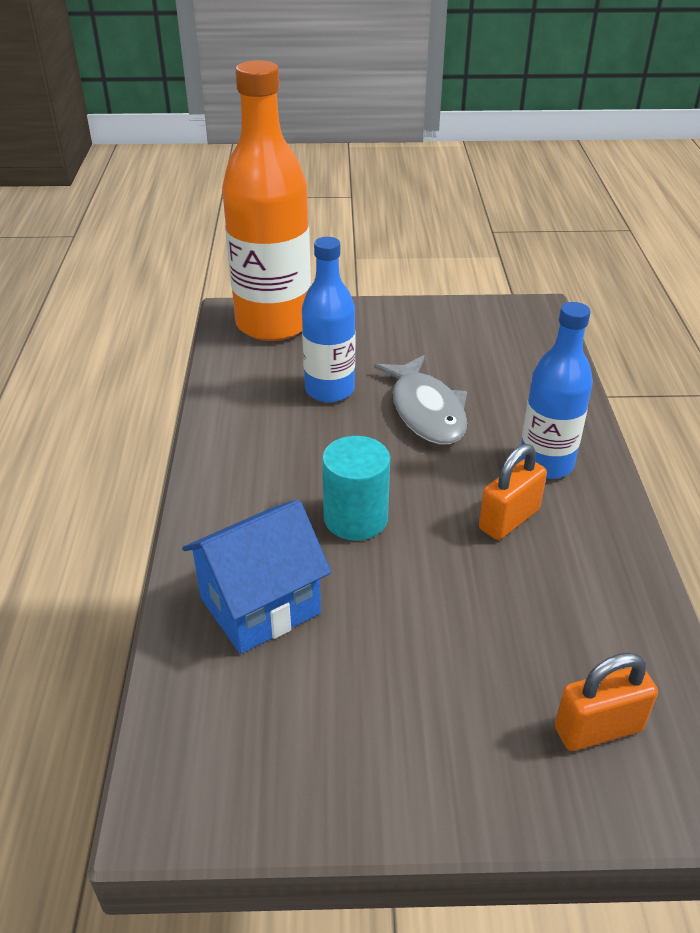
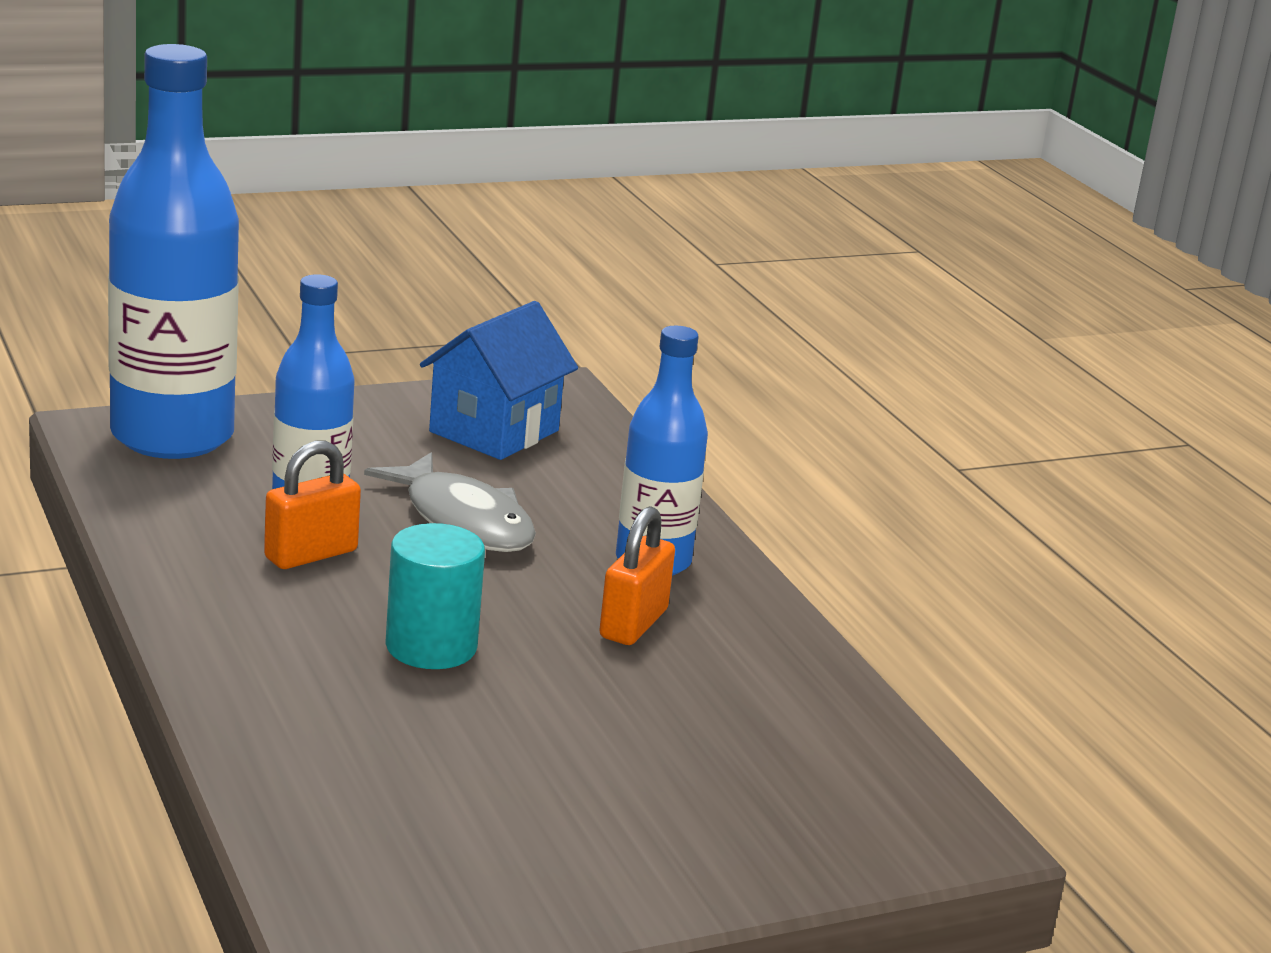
camera: 25 degrees left, 15 degrees down
blue house [182,500,331,654] -> blue house moved to [420,301,578,460]
orange bottle [222,60,311,341] -> blue bottle [108,44,239,459]
orange padlock [555,652,658,751] -> orange padlock moved to [264,440,361,569]

